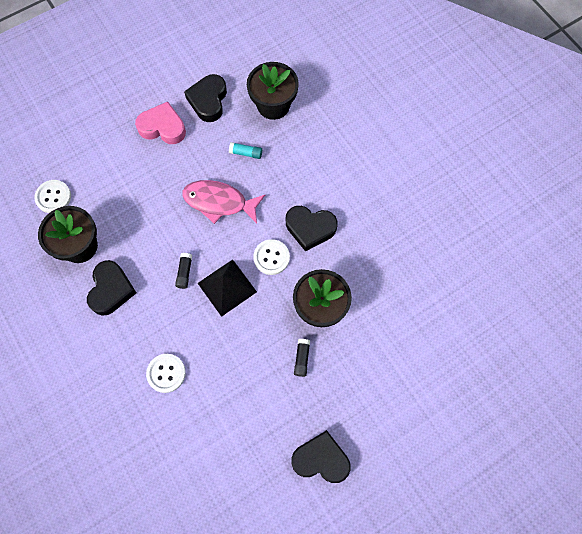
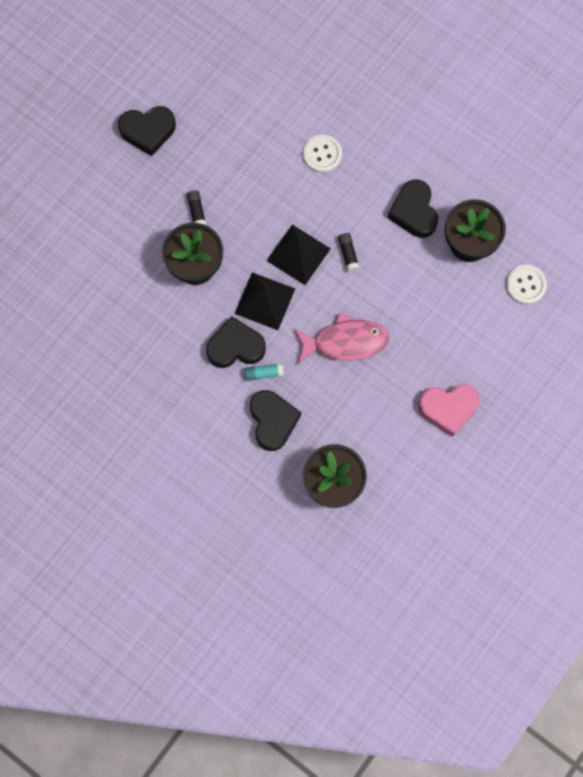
camera: 160 degrees right, 5 degrees up
black heart [184,74,227,122] -> black heart moved to [250,390,301,451]
turquoise glue stick [229,142,262,159] -> turquoise glue stick moved to [244,363,284,381]
white button [253,239,290,275] -> black pyramid [234,272,295,330]

